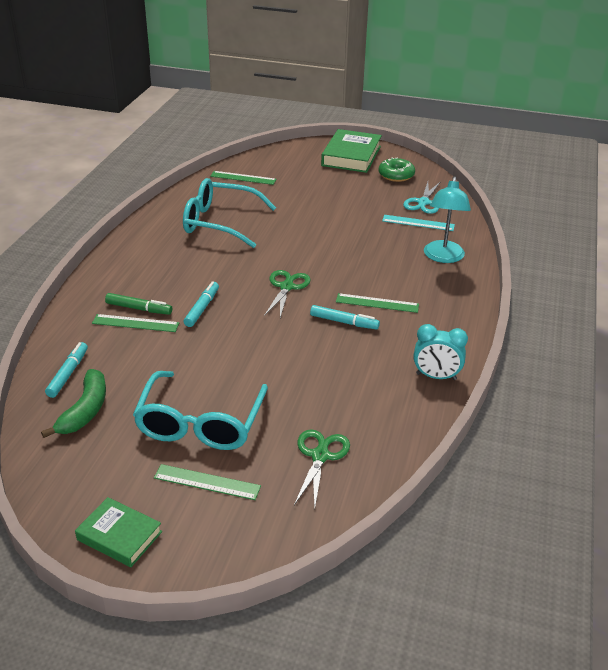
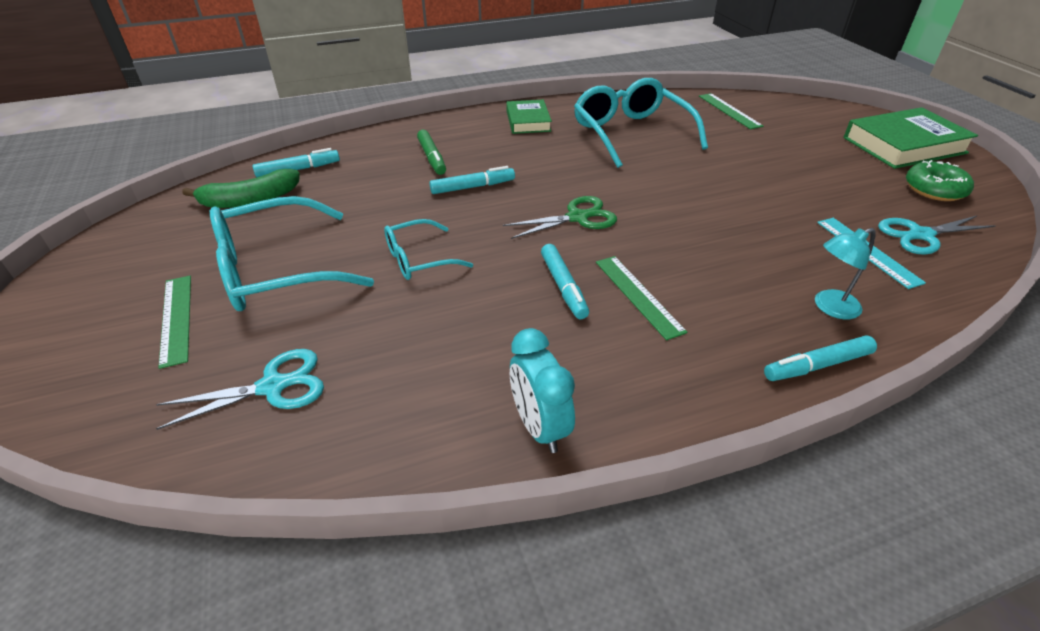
camera: 55 degrees right, 5 degrees up
green book [75,497,162,567] -> green book moved to [506,100,552,134]
green ruler [92,314,179,332] -> none
green scissors [294,429,350,508] -> turquoise scissors [156,349,324,430]
turquoise lamp [424,176,471,263] -> turquoise lamp [815,228,876,319], size x0.62
none -> turquoise glasses [384,219,473,280]
none -> turquoise marker [764,335,877,381]

